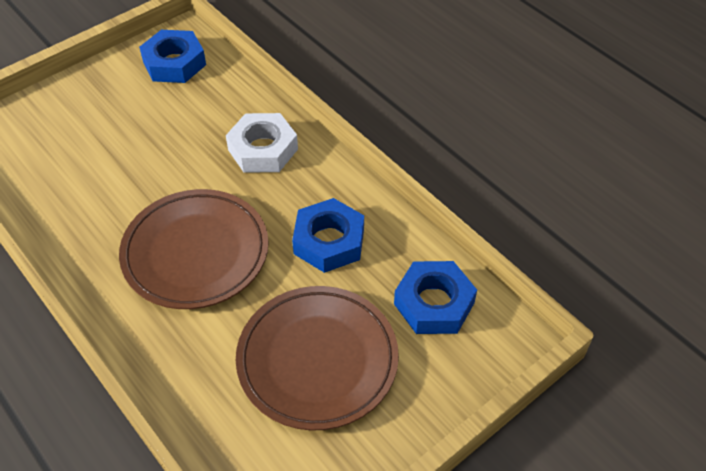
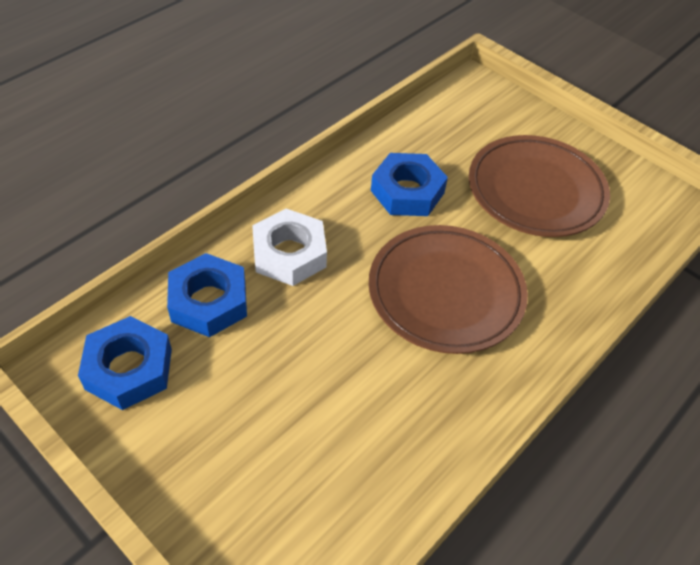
camera: 100 degrees left, 0 degrees up
blue nut [394,261,477,334] -> blue nut moved to [167,253,247,337]

